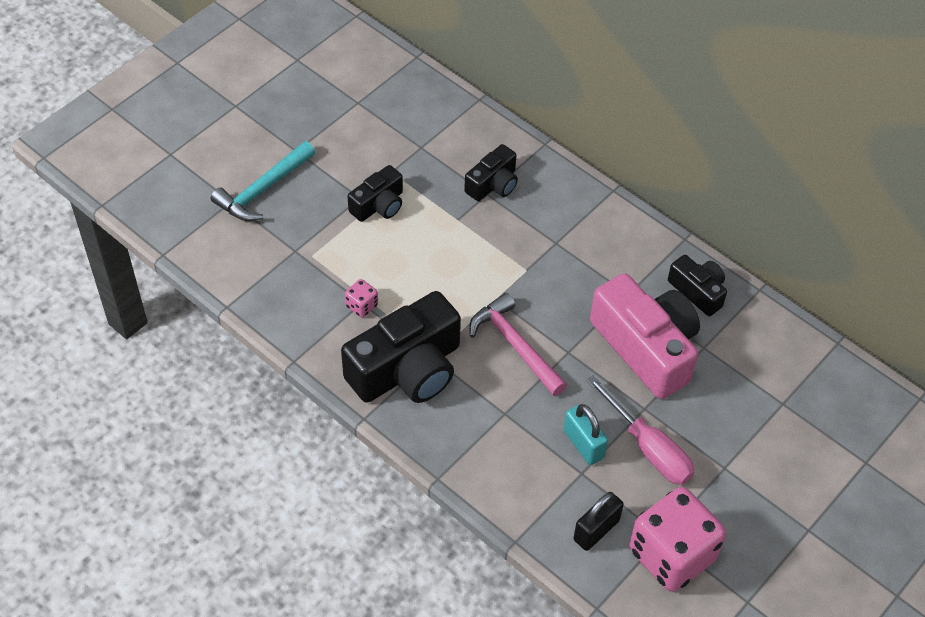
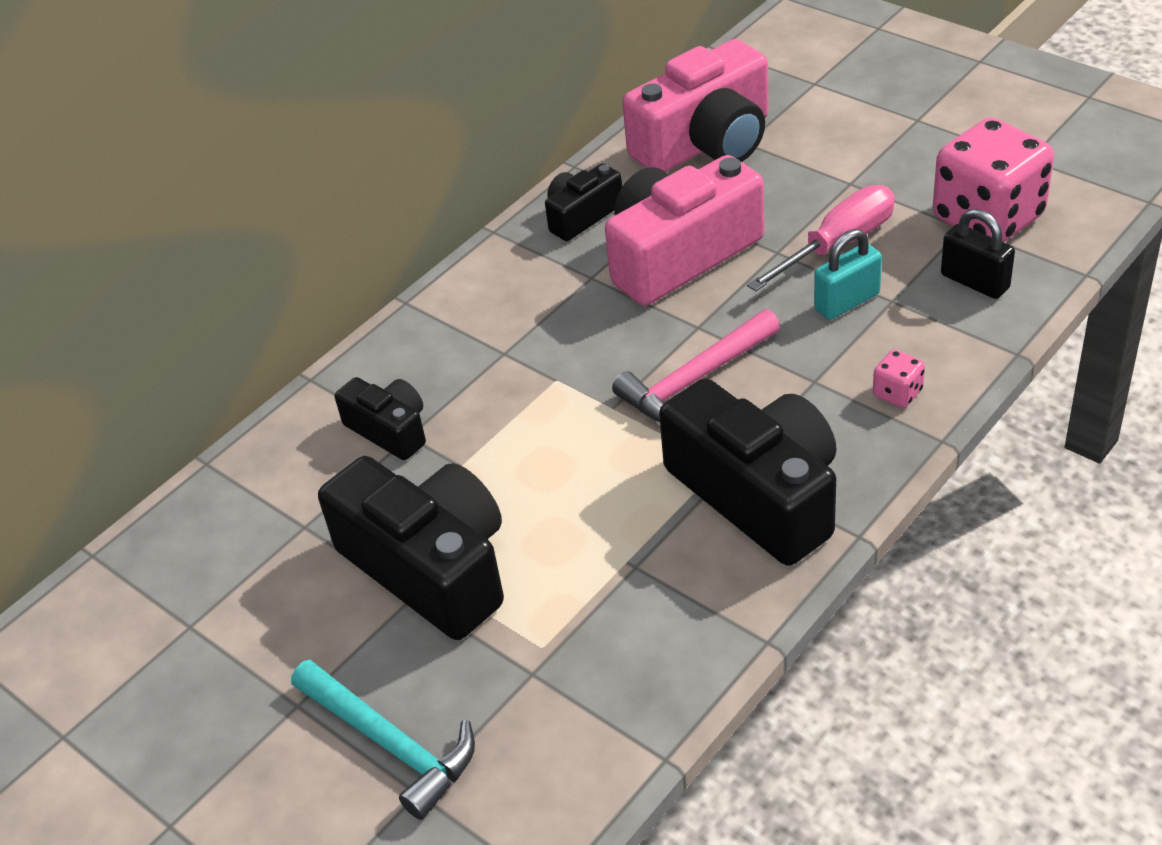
camera: 85 degrees left, 10 degrees down
pink dice [345,279,378,318] -> pink dice moved to [873,350,925,408]
black camera [347,165,403,222] -> black camera [318,456,504,640], size x1.90
none -> pink camera [622,39,769,172]

